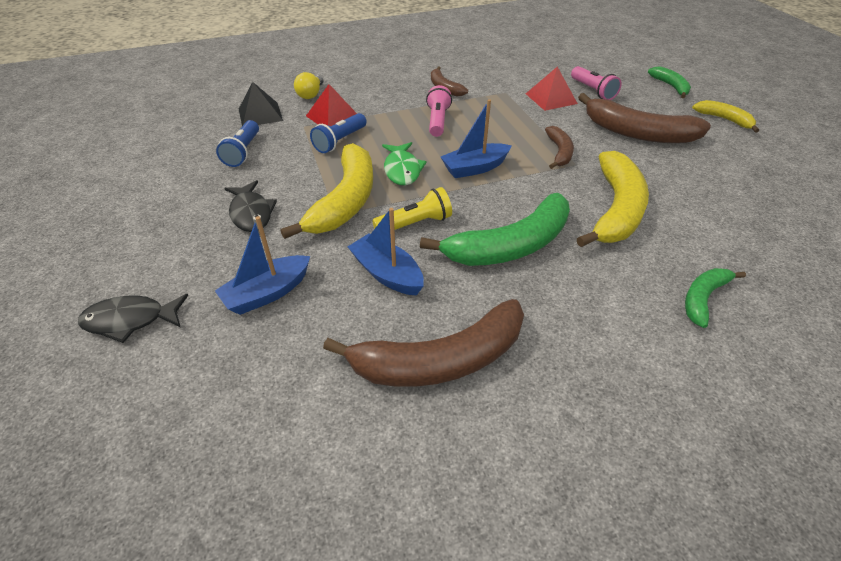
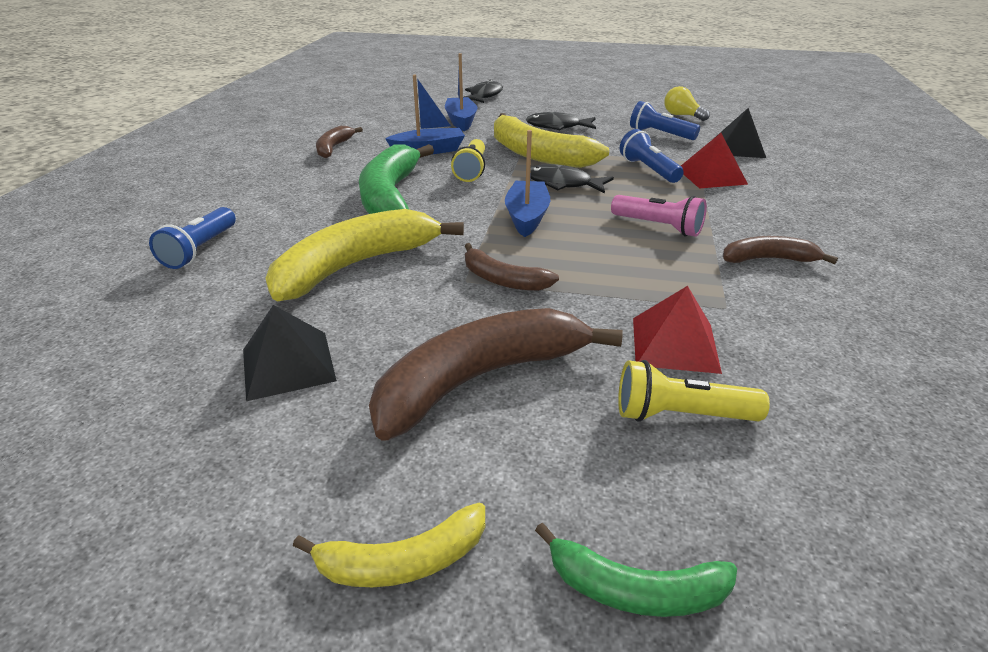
camera: 120 degrees right, 10 degrees down
yellow light bulb [294,72,324,99] -> yellow light bulb moved to [664,86,710,121]
brown banana [323,299,524,387] -> brown banana [316,126,363,158], size x0.53
green fish [382,142,427,185] -> black fish [530,164,614,193]
pink flashlight [571,66,622,100] -> yellow flashlight [618,360,770,422]
yellow banana [577,151,649,247] -> yellow banana turned 90 degrees clockwise [265,209,464,302]
green banana [685,268,746,328] -> blue flashlight [149,207,236,269]
none -> black pyramid [243,305,337,401]

